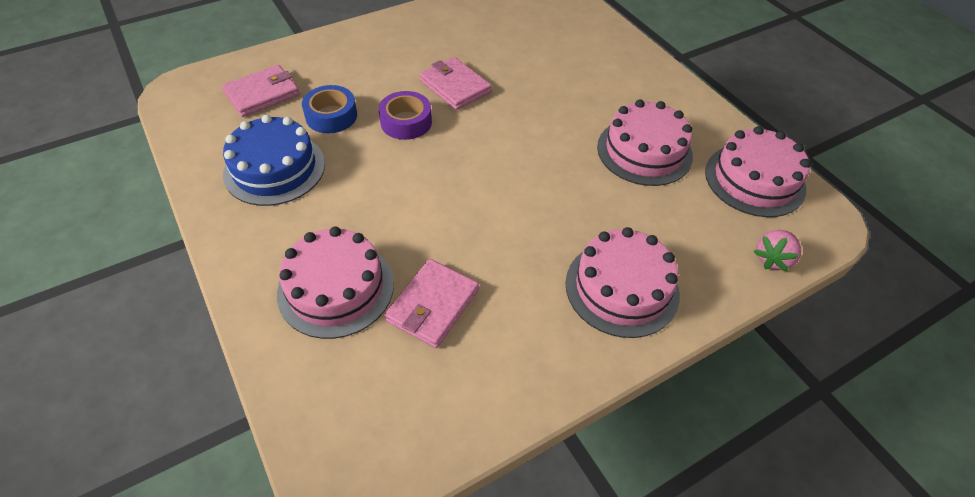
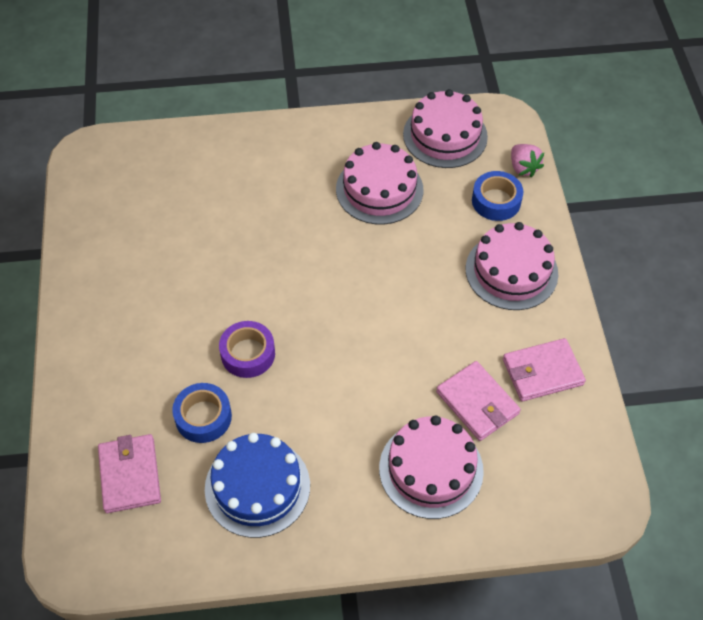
camera: 65 degrees left, 5 degrees up
pink wallet [419,57,492,110] -> pink wallet moved to [503,338,586,402]
none -> blue tape [472,171,524,221]

